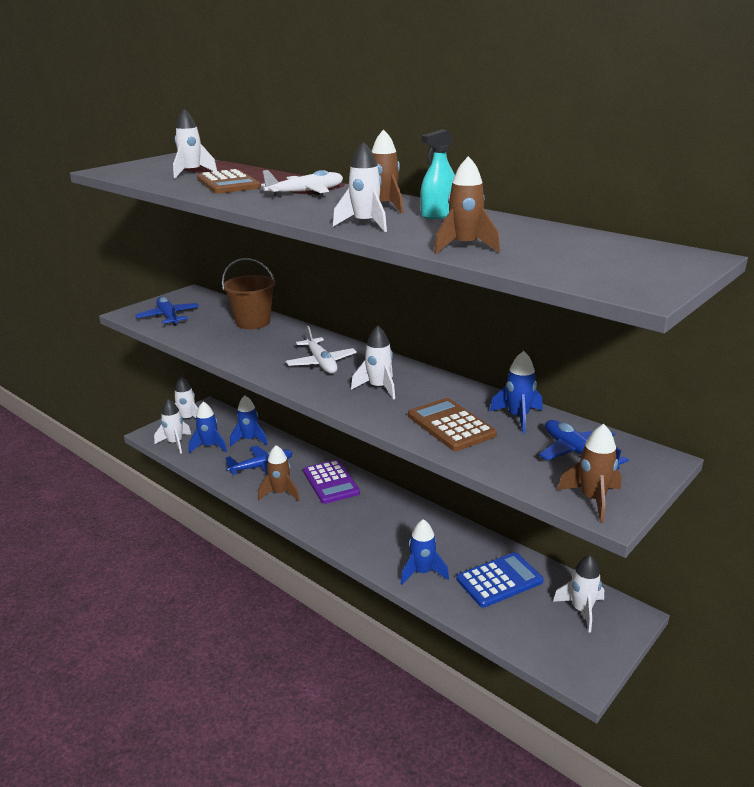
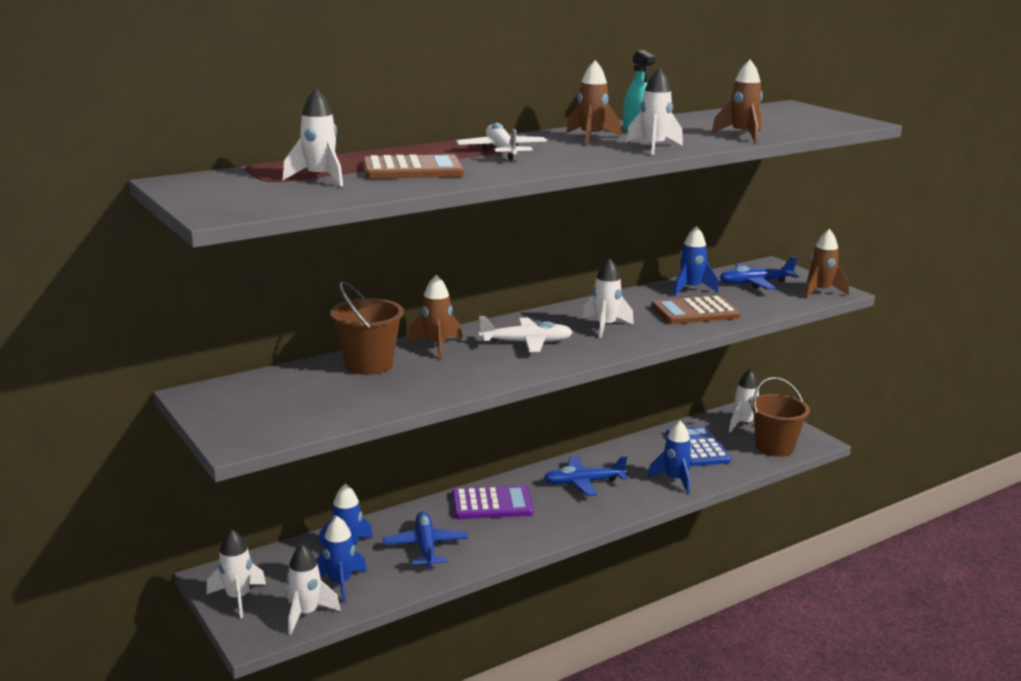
camera: 75 degrees left, 5 degrees down
blue plane [135,297,199,326] -> blue plane moved to [544,456,627,496]
brown rocket [258,445,300,502] -> brown rocket moved to [408,274,462,359]
none -> brown bucket [751,377,810,457]

